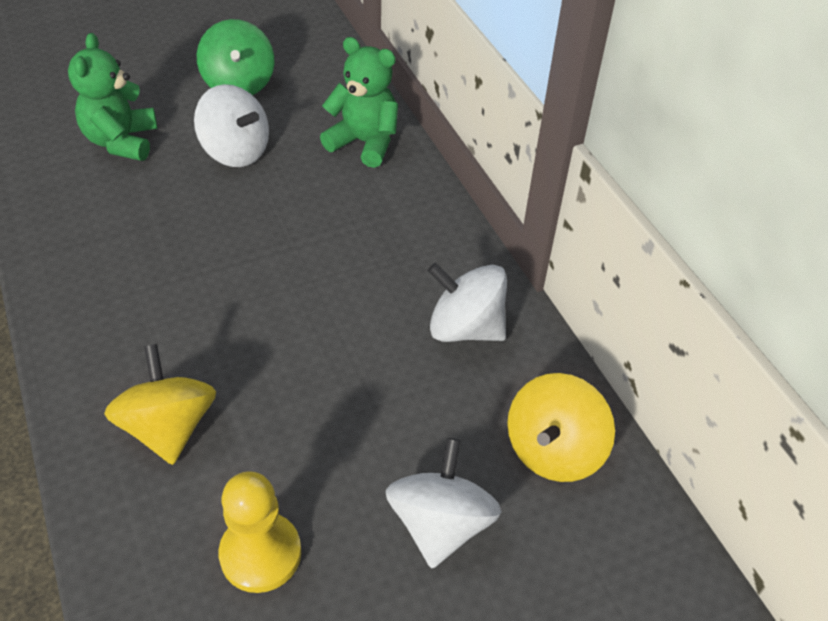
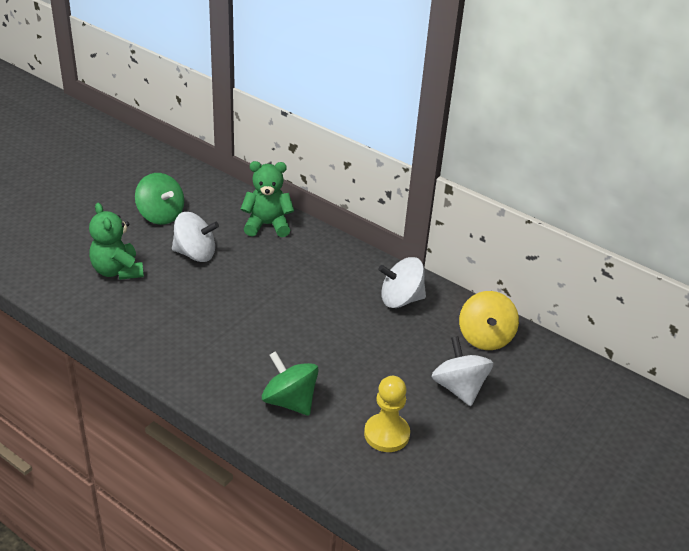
camera: 30 degrees left, 10 degrees down
yellow spinning top [104,344,216,465] -> green spinning top [262,351,319,416]

